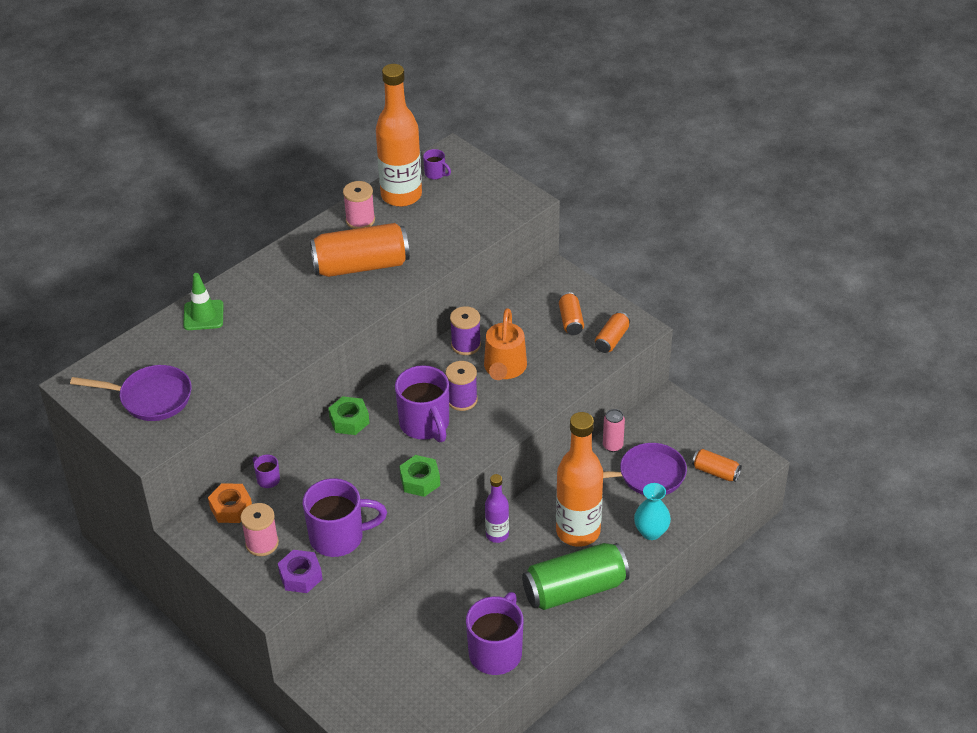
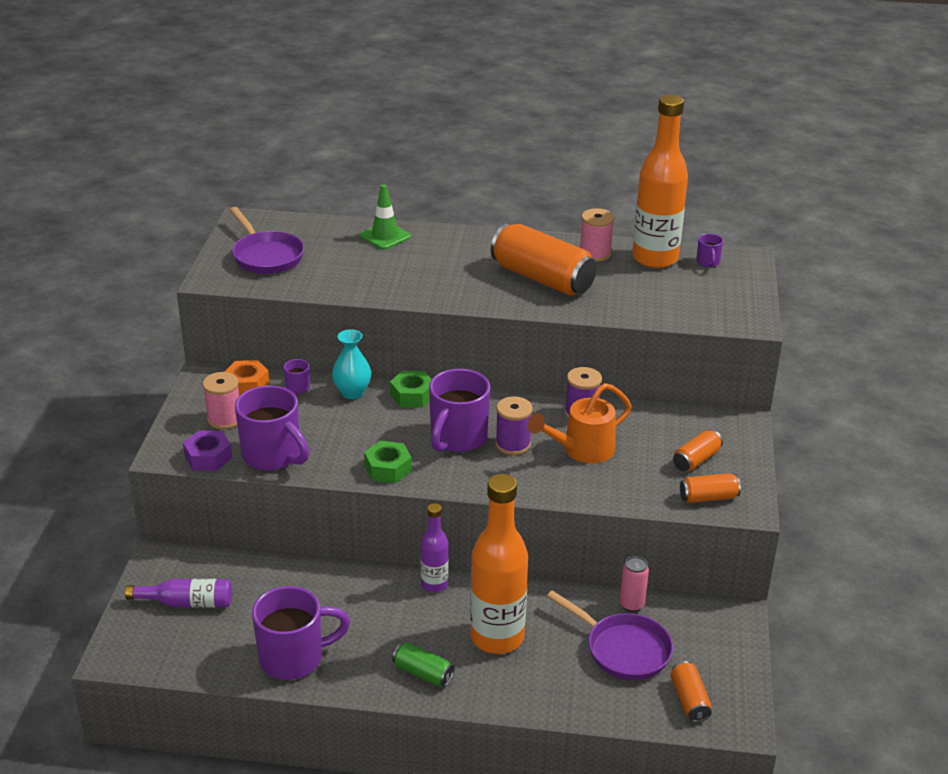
camera: 50 degrees right, 10 degrees down
green can [522,543,630,610] -> green can [392,642,454,687], size x0.49
turquoise vase [634,483,671,540] -> turquoise vase moved to [332,329,371,399]
none -> purple bottle [125,579,232,608]

